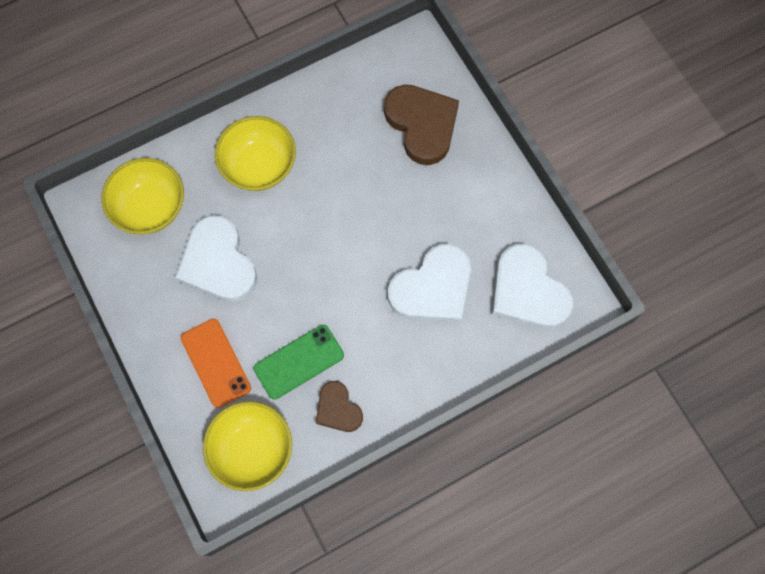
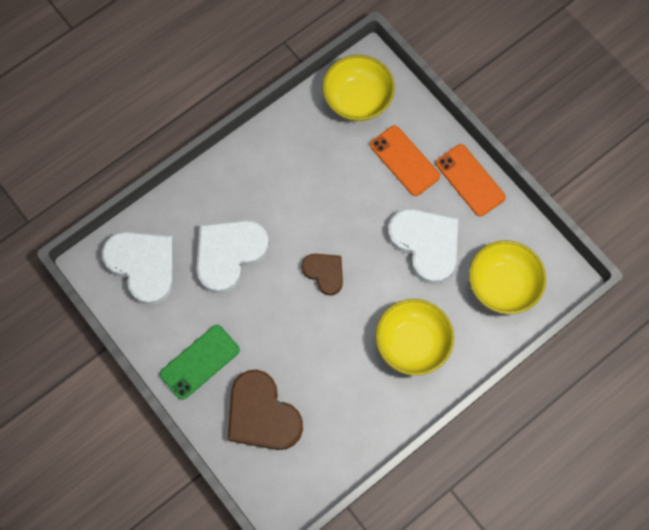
camera: 170 degrees right, 0 degrees up
green phone [254,325,344,399] -> green phone moved to [160,325,240,400]
brown heart [316,381,363,432] -> brown heart moved to [302,254,343,296]
none -> orange phone [436,144,506,216]

